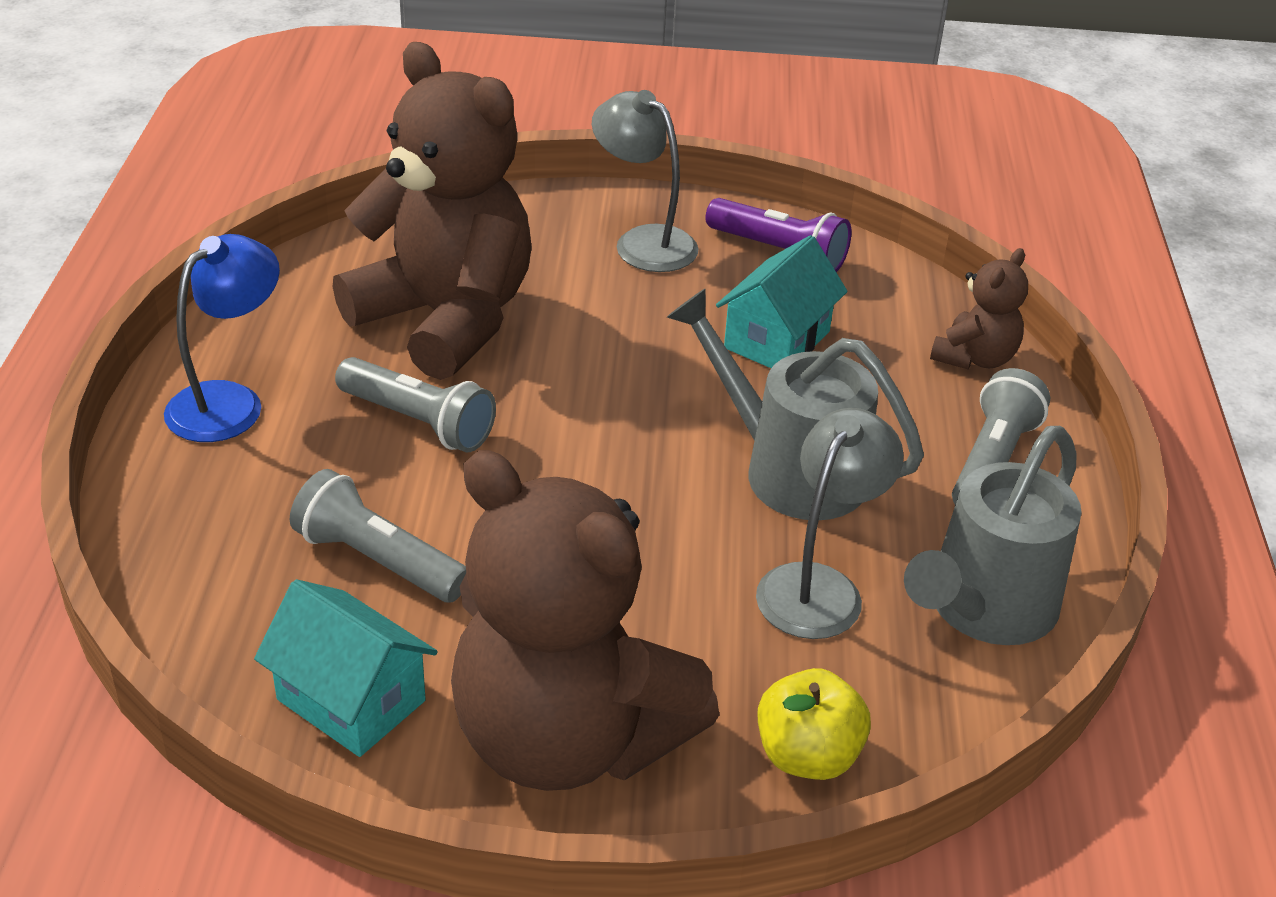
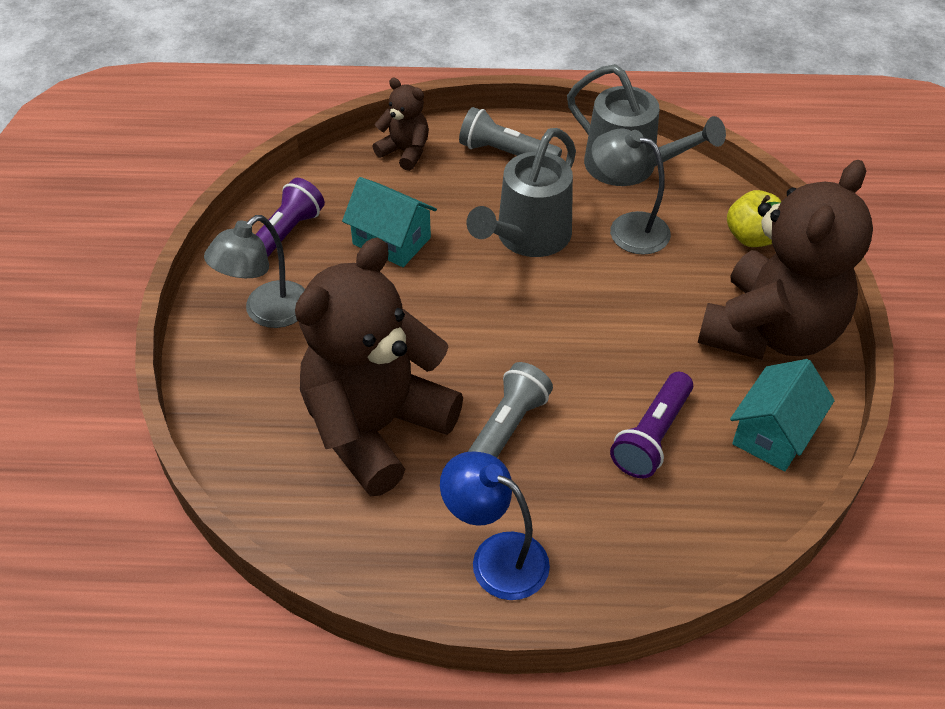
camera: 90 degrees left, 10 degrees up
grey flashlight [290,469,466,603] -> purple flashlight [610,372,693,478]

